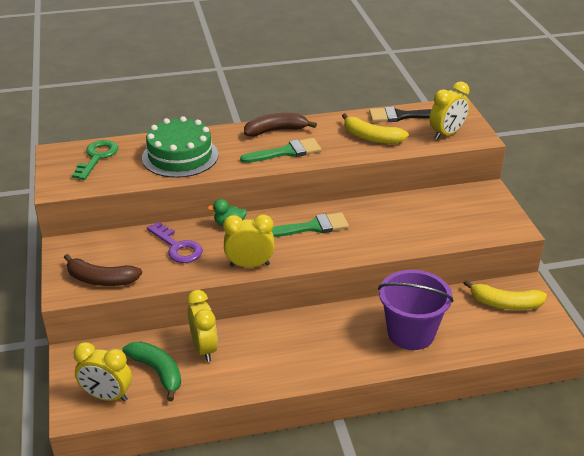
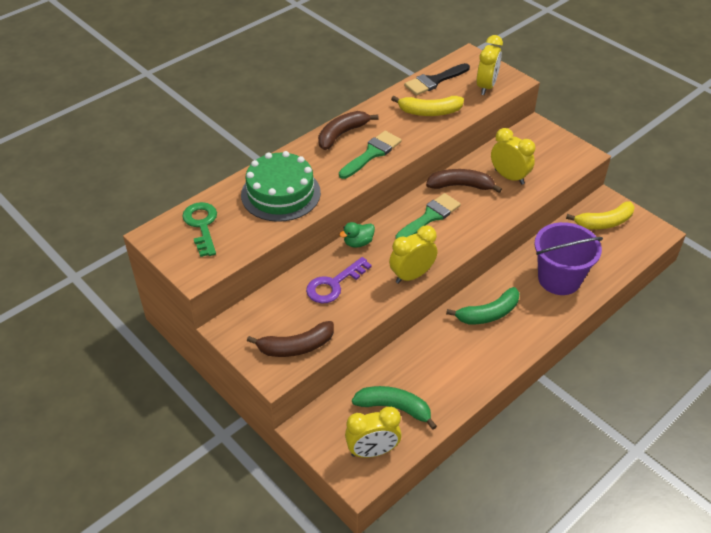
camera: 30 degrees left, 10 degrees up
purple key [147,222,203,263] -> purple key turned 120 degrees clockwise [306,257,372,303]
yellow clock [187,290,218,362] -> yellow clock moved to [491,128,535,185]
none -> brown banana [426,169,502,193]
none -> green banana [446,287,520,324]

